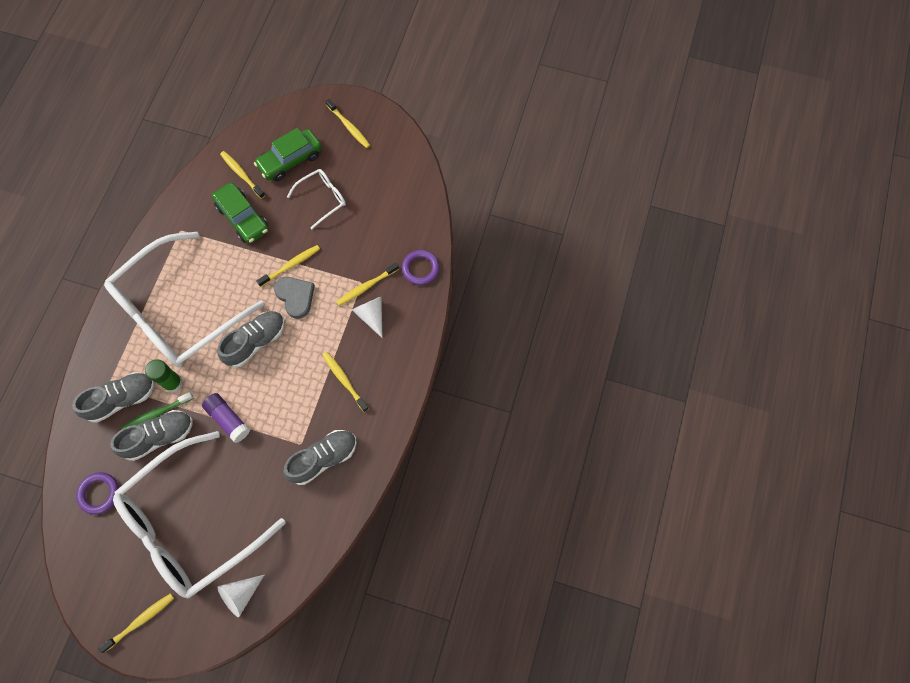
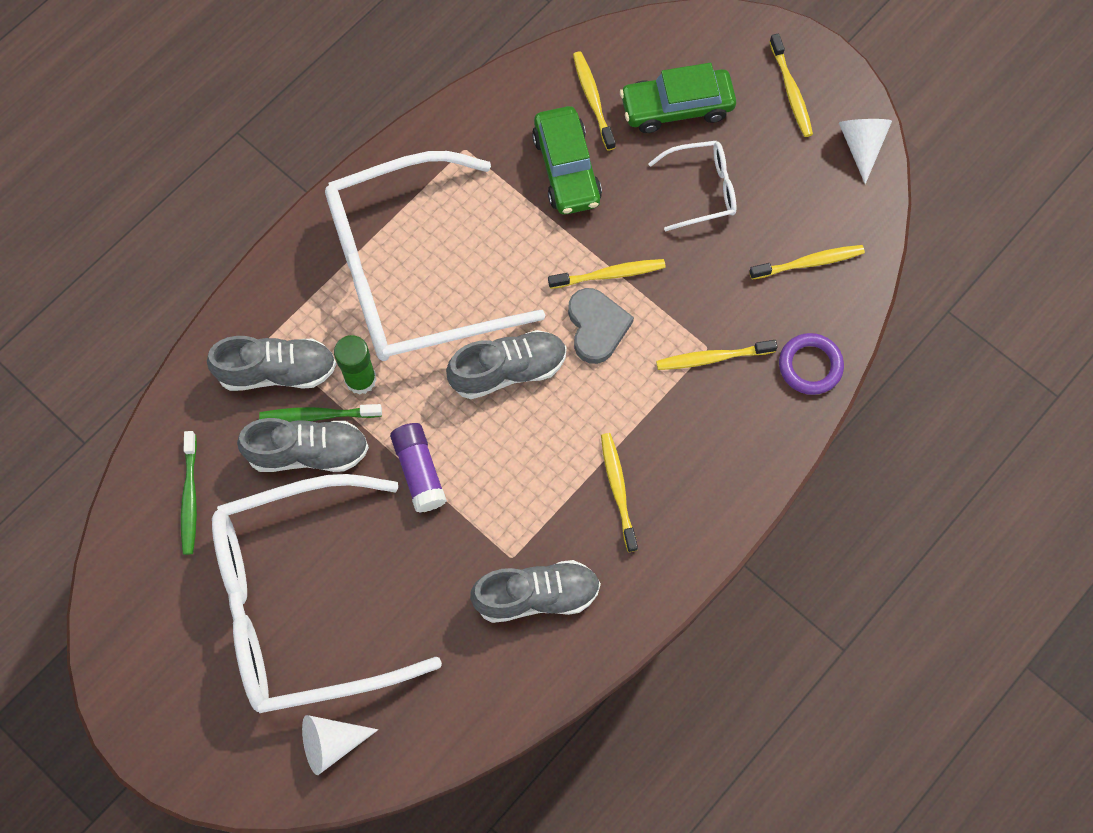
camera: 25 degrees right, 0 degrees up
purple ring [76,472,119,515] -> green toothbrush [181,431,197,555]
yellow toothbrush [98,593,174,653] -> yellow toothbrush moved to [749,245,865,280]
white cone [352,296,382,338] -> white cone moved to [839,119,892,184]

